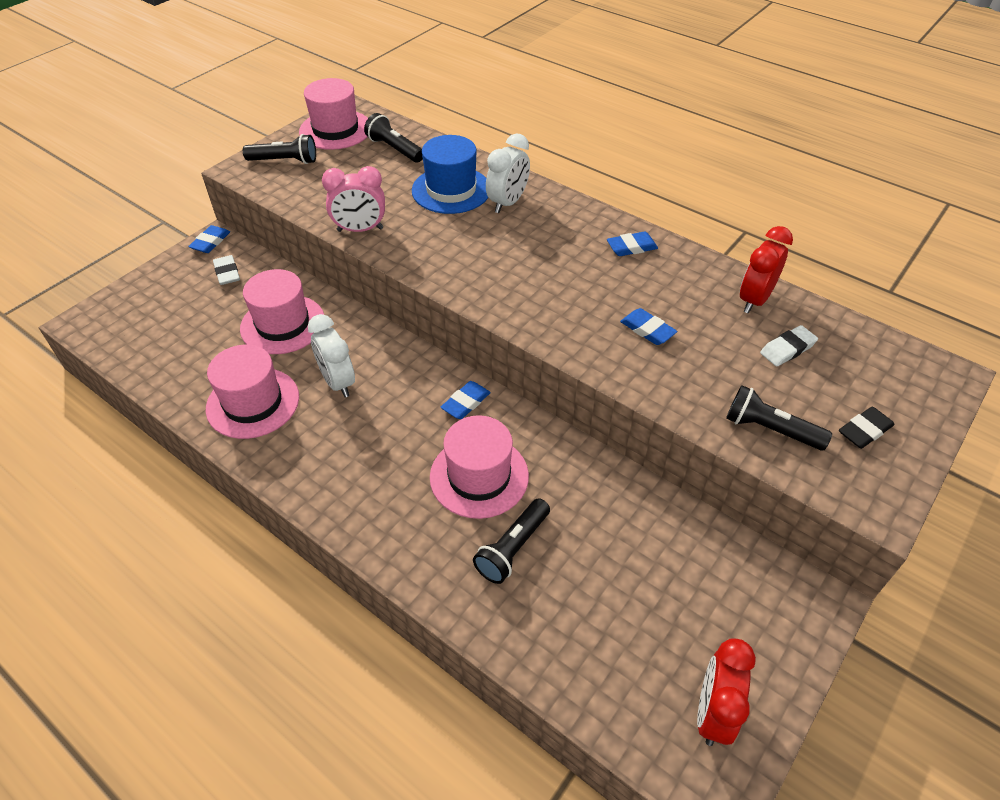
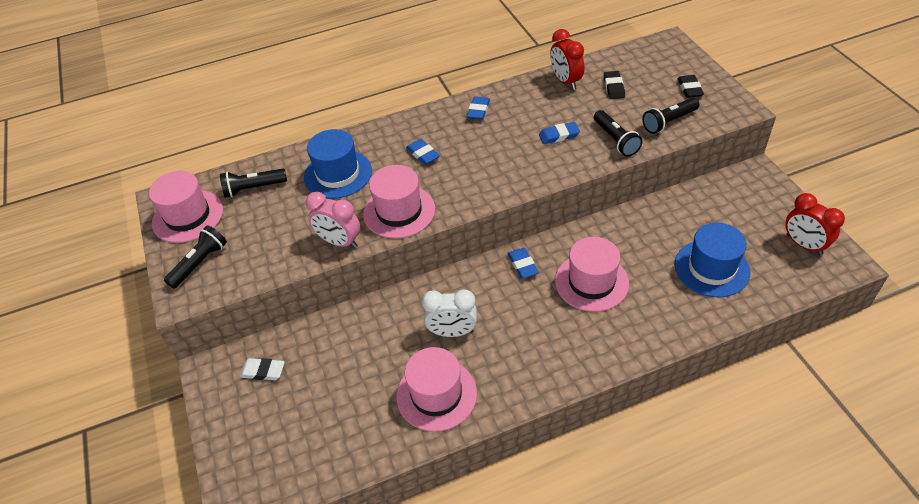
camera: 55 degrees left, 0 degrees up
blue eraser [188,225,230,253] -> blue eraser moved to [406,139,440,165]
pink hat [240,269,324,354] -> pink hat moved to [363,165,435,239]
pink clock [322,166,385,232] -> pink clock turned 90 degrees clockwise [306,192,360,248]
black flashlight [473,498,550,584] -> black flashlight moved to [594,110,642,157]
white clock [486,134,530,213] -> none
white eraser [760,325,818,366] -> black eraser [604,71,625,99]
none -> blue hat [675,223,751,297]

